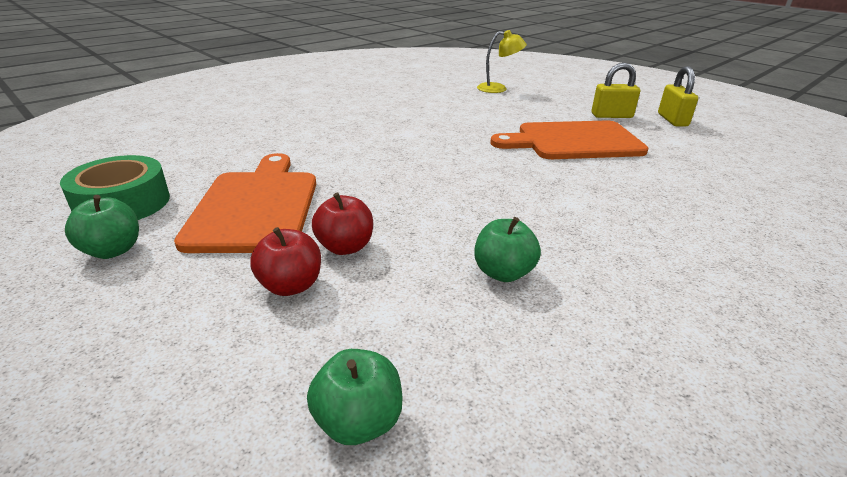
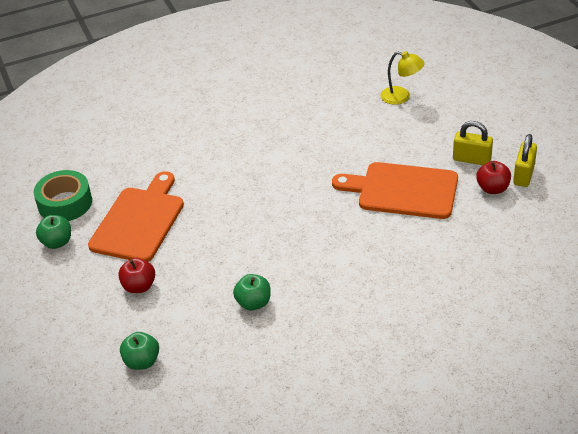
camera: 25 degrees right, 10 degrees up
red apple [312,192,373,255] -> red apple moved to [476,161,511,194]

